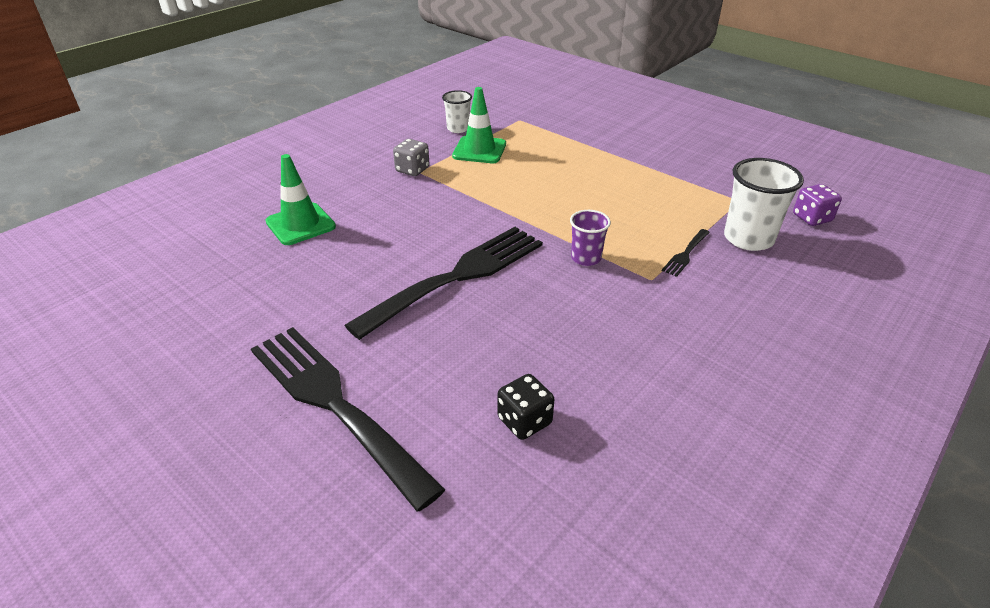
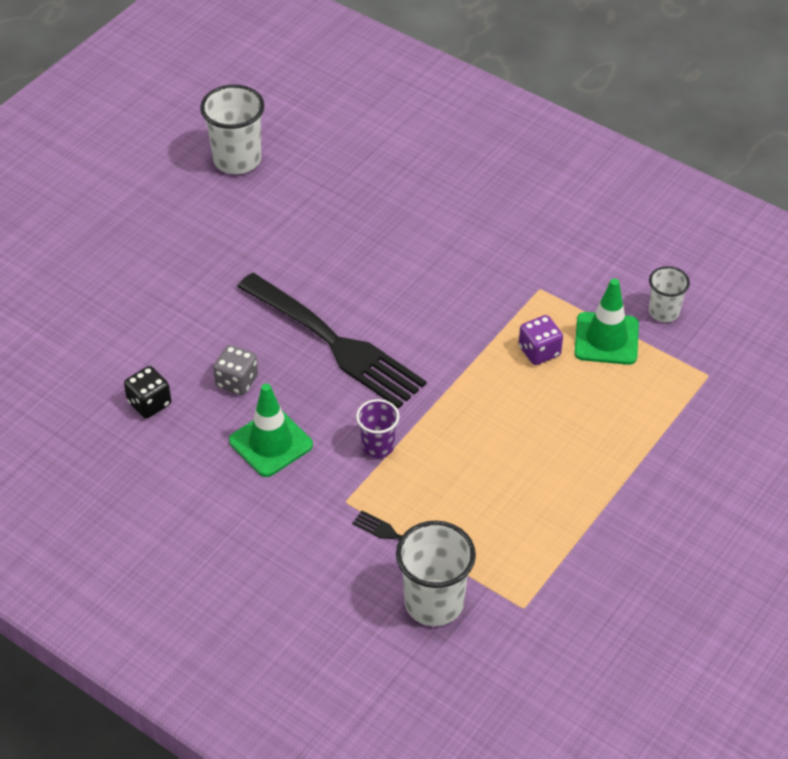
camera: 85 degrees right, 10 degrees up
black fork [251,327,445,511] -> none
green traffic cone [265,154,336,245] -> green traffic cone moved to [229,384,313,477]
grey dice [393,139,429,176] -> grey dice moved to [213,345,258,395]
purple dice [793,184,842,226] -> purple dice moved to [519,315,563,365]
none -> white cup [200,84,265,174]

